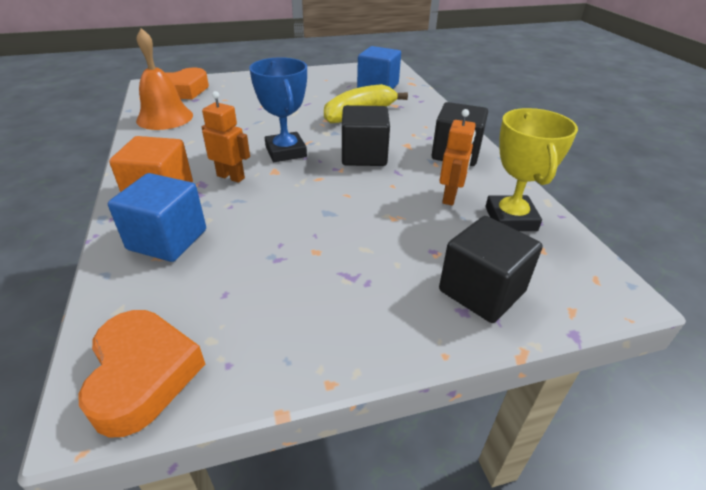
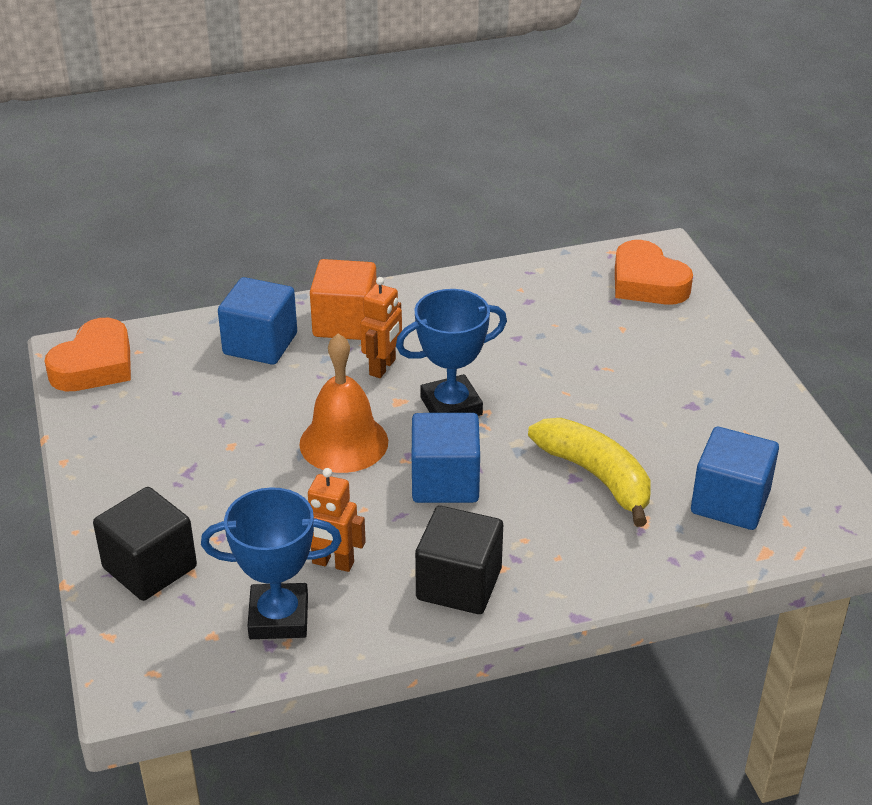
camera: 90 degrees right, 0 degrees up
orange heart [78,310,205,438] -> orange heart turned 45 degrees counterclockwise [44,318,131,391]
orange bell [136,28,193,130] -> orange bell moved to [299,333,388,473]
black cube [342,105,390,166] -> blue cube [412,413,480,503]
yellow trophy [486,108,578,231] -> blue trophy [201,487,342,639]

